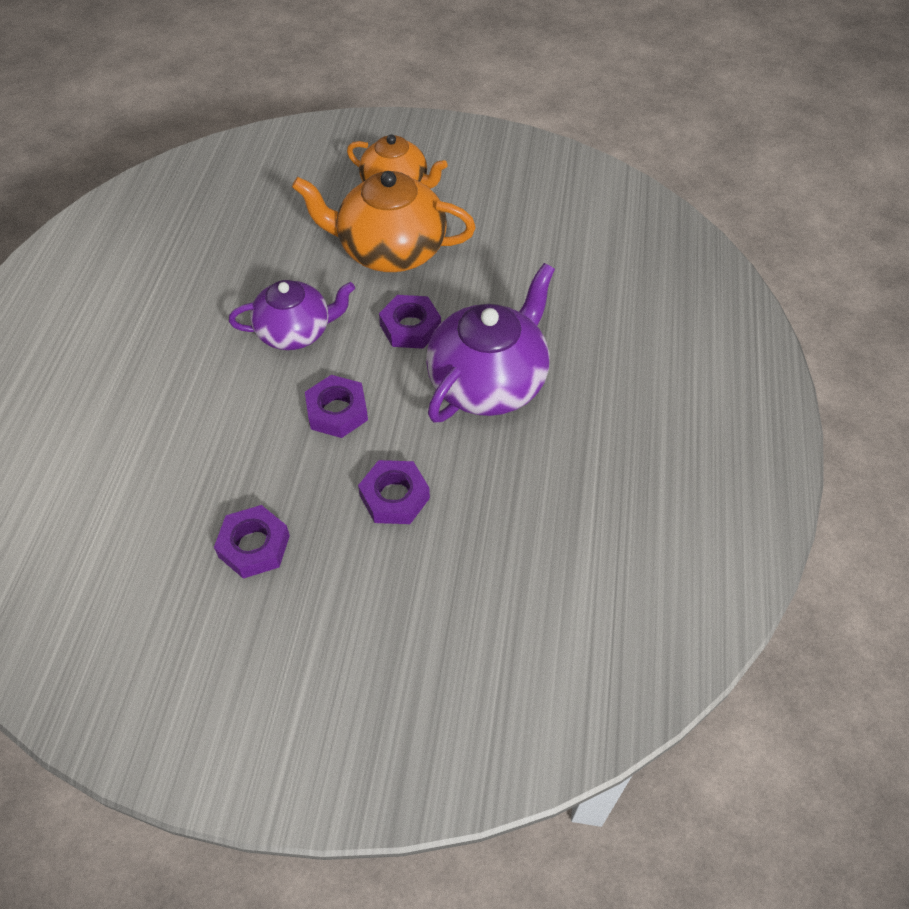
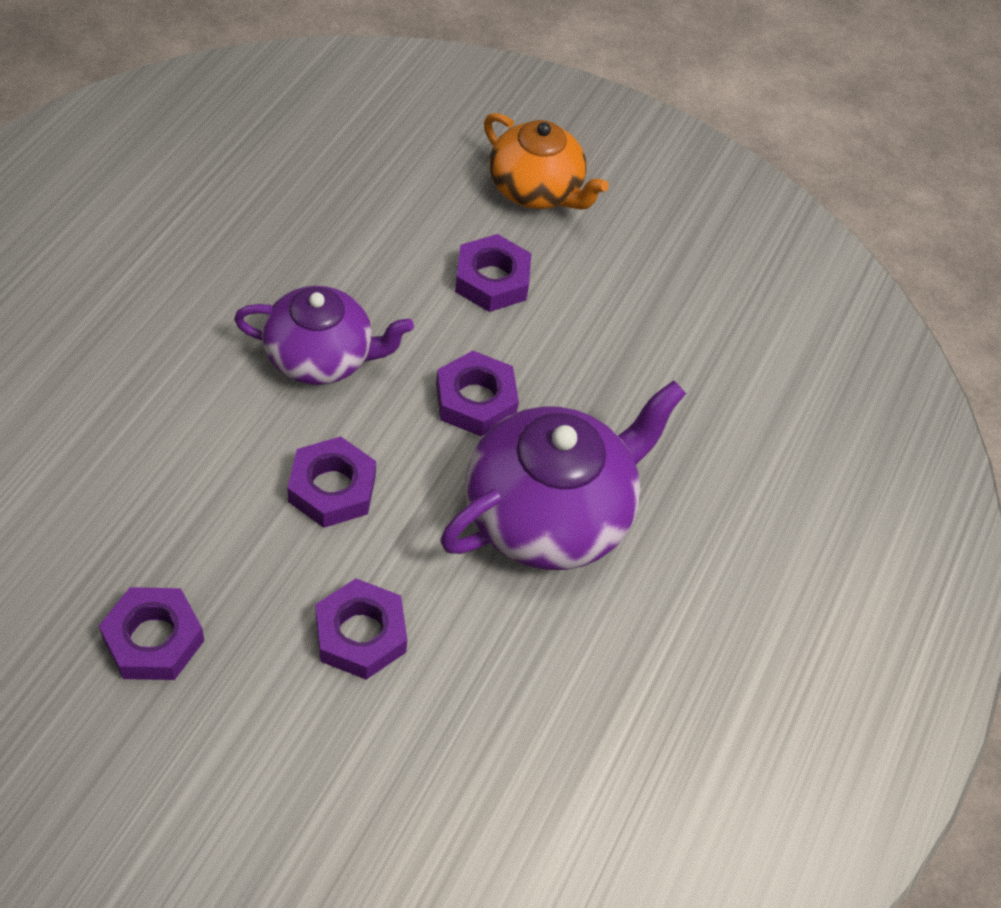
camera: 10 degrees right, 0 degrees up
orange teapot [292,171,476,272] -> purple nut [455,234,531,312]

